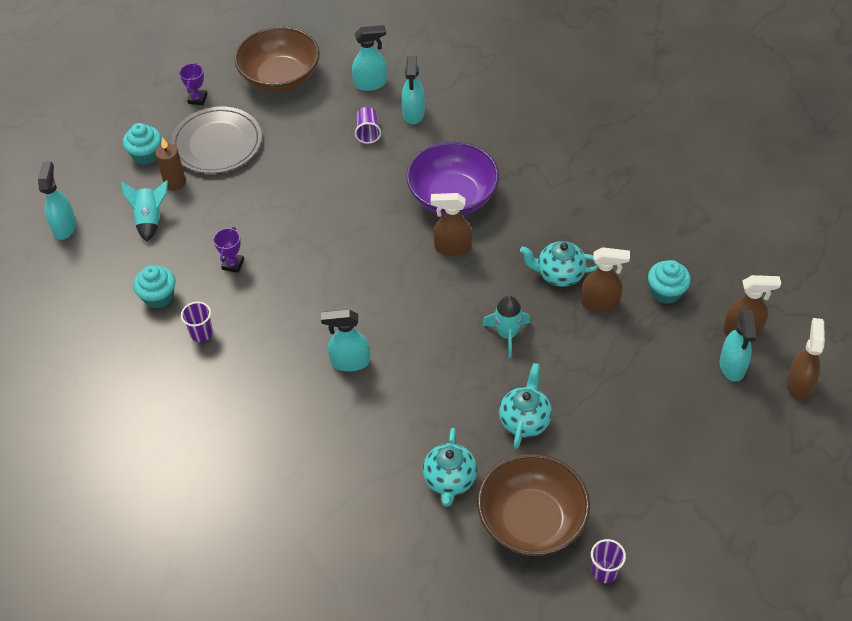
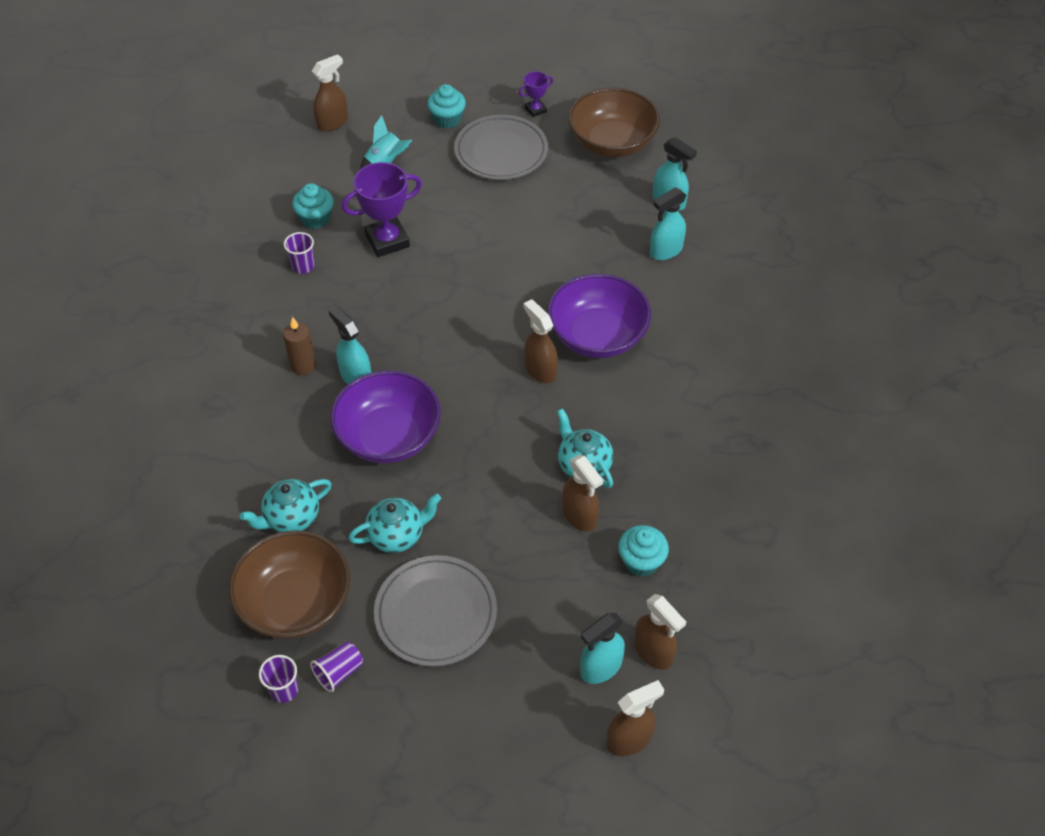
camera: 50 degrees right, 0 degrees up
turquoise spray bottle [38,161,76,240] -> brown spray bottle [312,54,348,132]
brown candle [155,137,186,191] -> brown candle moved to [283,317,316,375]
purple trophy [213,227,244,273] -> purple trophy [342,162,422,257], size x1.94
purple cup [355,107,381,144] -> purple cup moved to [310,642,363,692]
turquoise rocket [482,296,530,358] -> none
none -> purple bowl [331,370,441,463]
none -> grey plate [374,555,497,667]

